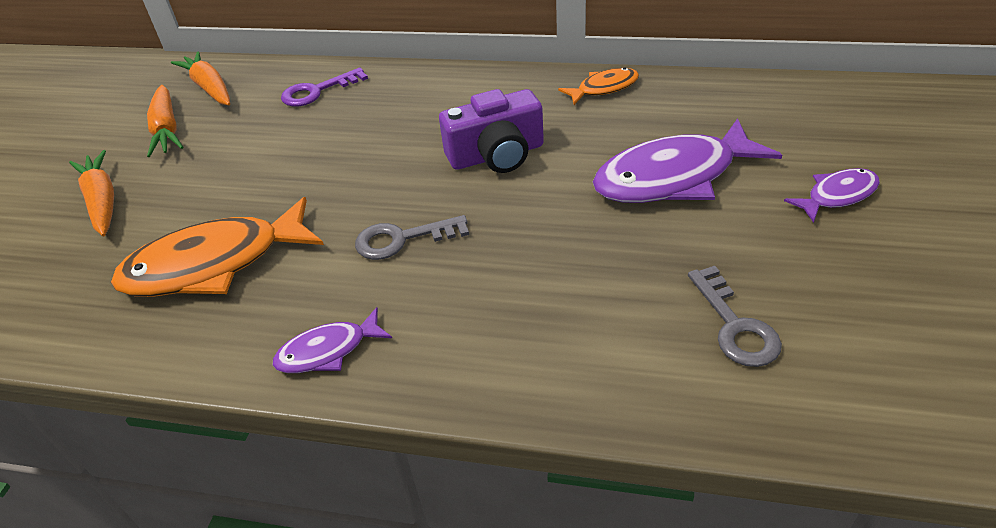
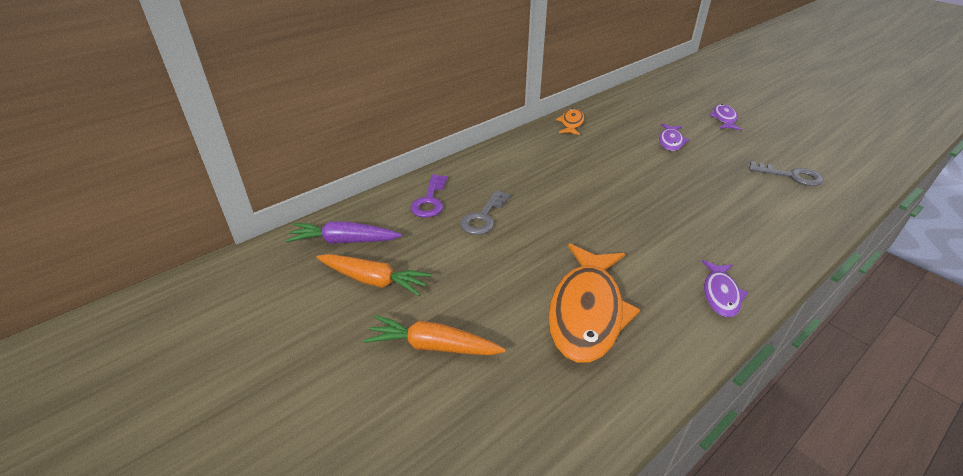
camera: 55 degrees left, 5 degrees down
orange carrot [171,52,230,105] -> purple carrot [286,222,402,244]
grey key [355,215,469,260] -> grey key moved to [460,190,510,235]
purple camera [439,89,544,173] -> none
purple fish [593,118,782,203] -> purple fish [659,124,689,151], size x0.51

